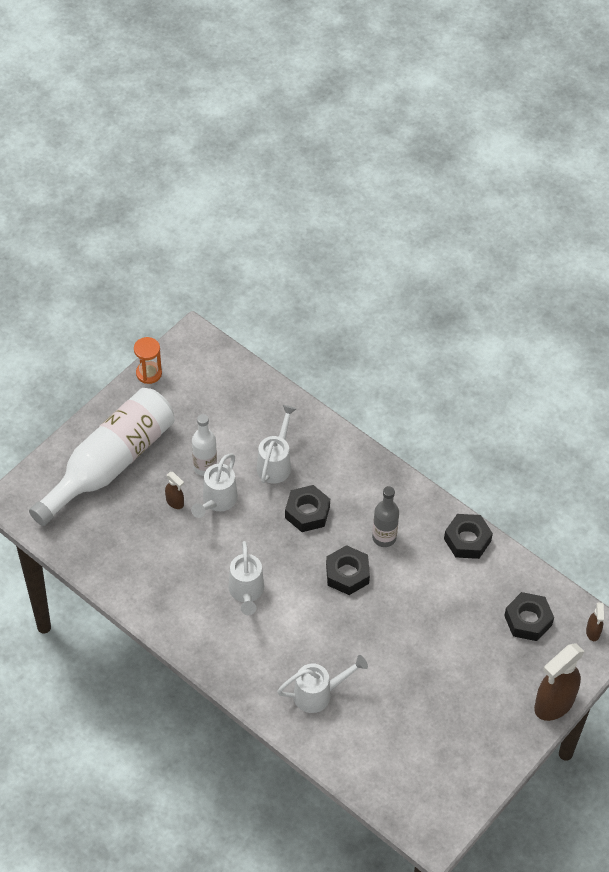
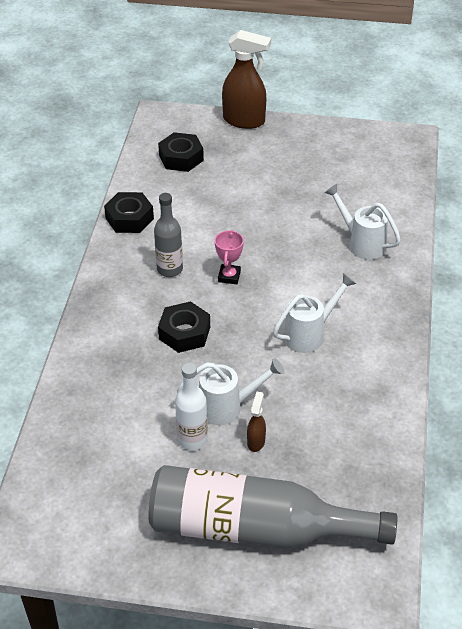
camera: 120 degrees left, 10 degrees down
white bottle [29,388,174,526] -> grey bottle [148,465,397,549]
orange hourglass [134,337,162,384] -> none
white watering can [257,405,296,484] -> none
black nut [326,545,370,595] -> pink trophy [215,230,244,284]
brown spray bottle [586,603,604,641] -> none

